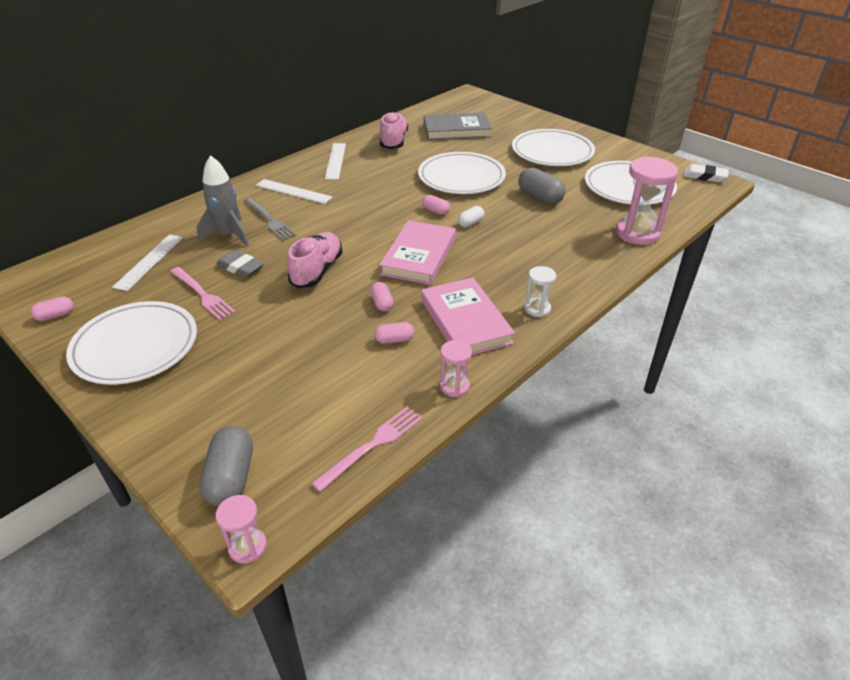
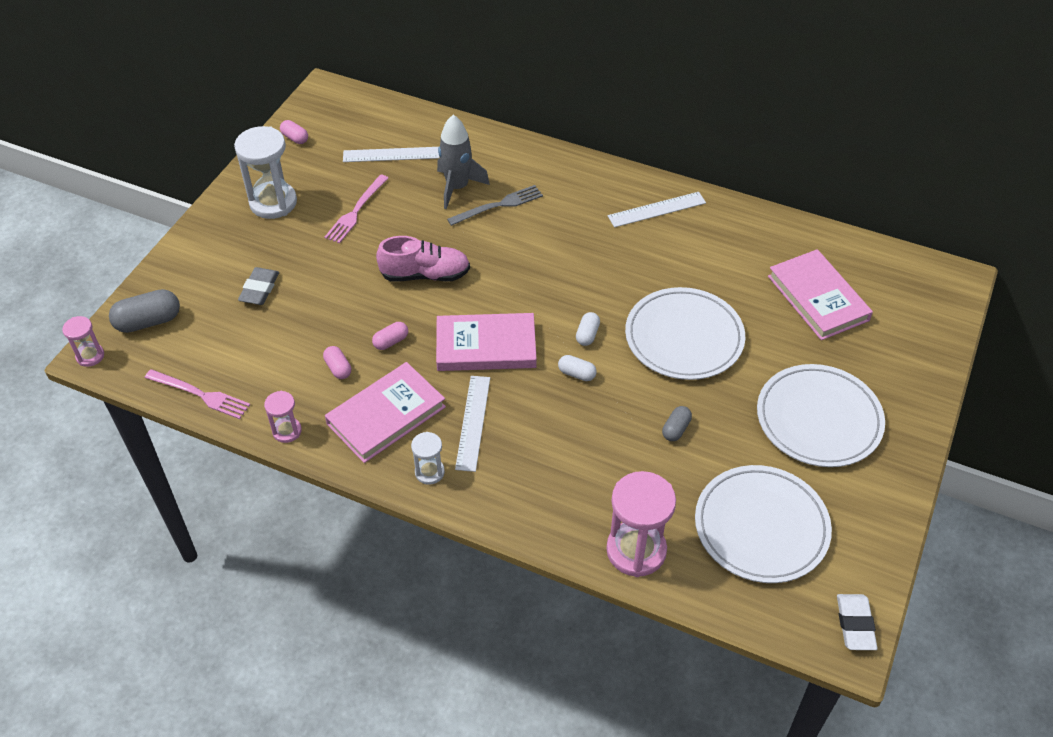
camera: 70 degrees right, 10 degrees up
white plate [66,301,197,385] -> white hourglass [234,126,297,219]
grey eraser [217,250,264,278] -> grey eraser moved to [238,267,279,305]
grey fork [244,198,297,241] -> grey fork turned 150 degrees counterclockwise [447,185,543,226]
white ruler [256,179,333,204] -> white ruler moved to [455,376,490,472]
pink shoe [380,112,408,149] -> none
pink capsule [422,195,450,215] -> white capsule [576,312,600,346]
grey book [424,113,492,140] -> pink book [768,249,873,340]
grey capsule [519,168,565,205] -> grey capsule [662,406,692,441], size x0.56

